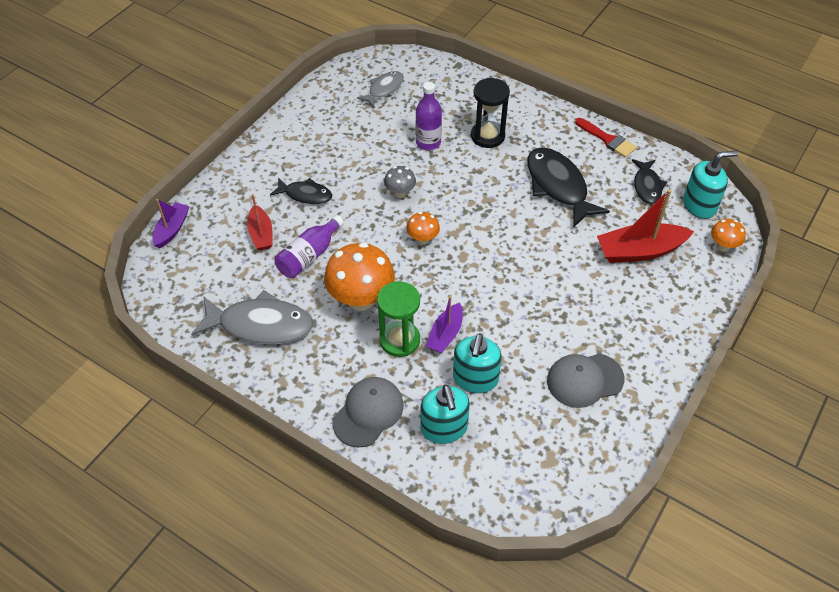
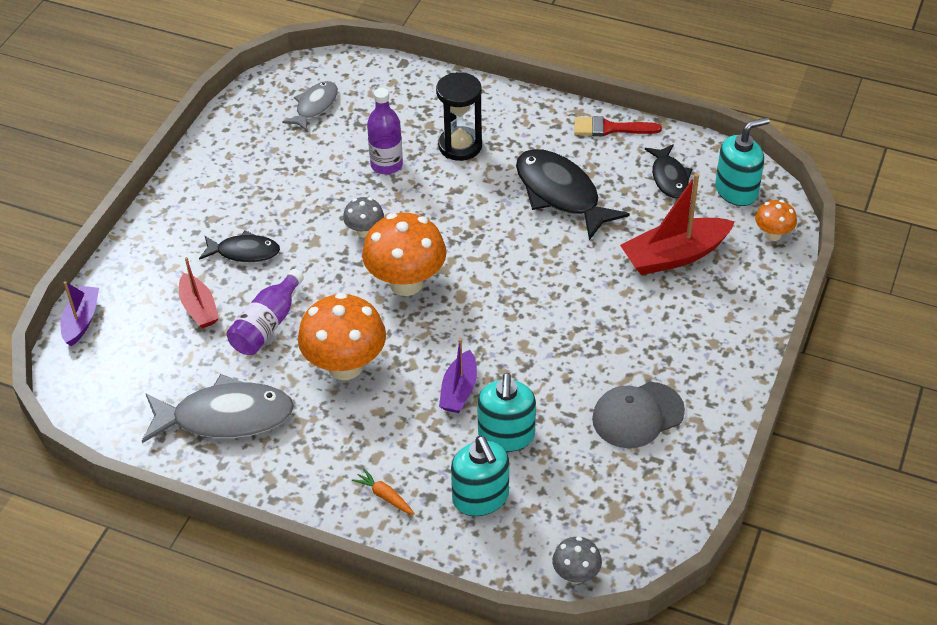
camera: 10 degrees left, 5 degrees down
grey cap [332,377,404,447] -> orange carrot [352,469,415,515]
green hourglass [377,281,420,357] -> none
orange mushroom [406,212,440,245] -> orange mushroom [362,213,446,296], size x1.97
red brush [575,118,637,158] -> red brush turned 150 degrees clockwise [574,116,662,136]
none -> grey mushroom [552,537,602,584]

